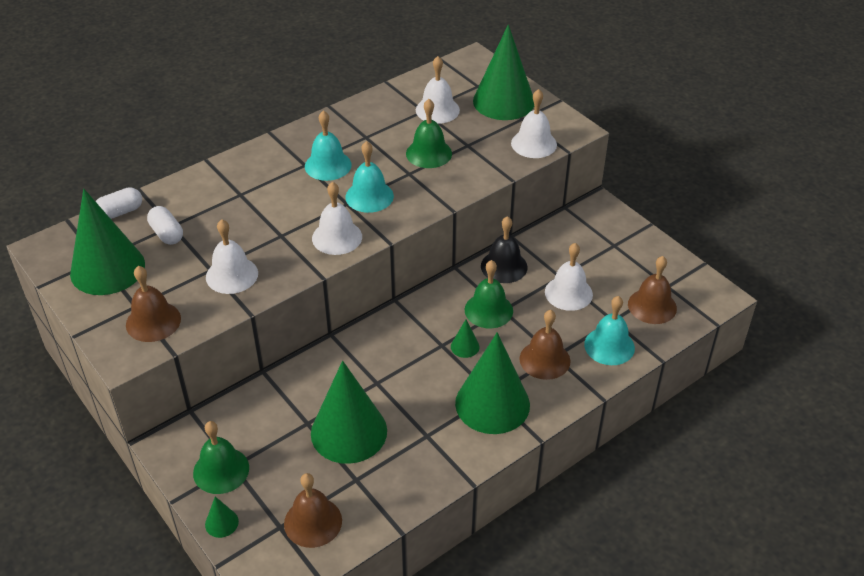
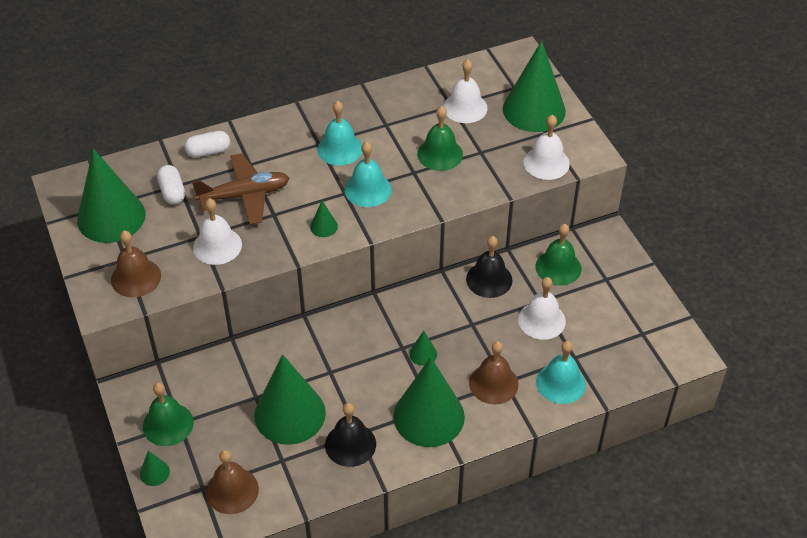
camera: 15 degrees right, 5 degrees up
white capsule [95,187,142,219] -> white capsule moved to [184,131,230,158]
white bell [312,182,362,255] -> green cone [310,201,338,237]
green bell [465,260,513,328] -> green bell moved to [536,224,582,285]
brown bell [628,256,677,324] -> none
none -> brown plane [192,153,289,225]
none -> black bell [325,403,376,467]

